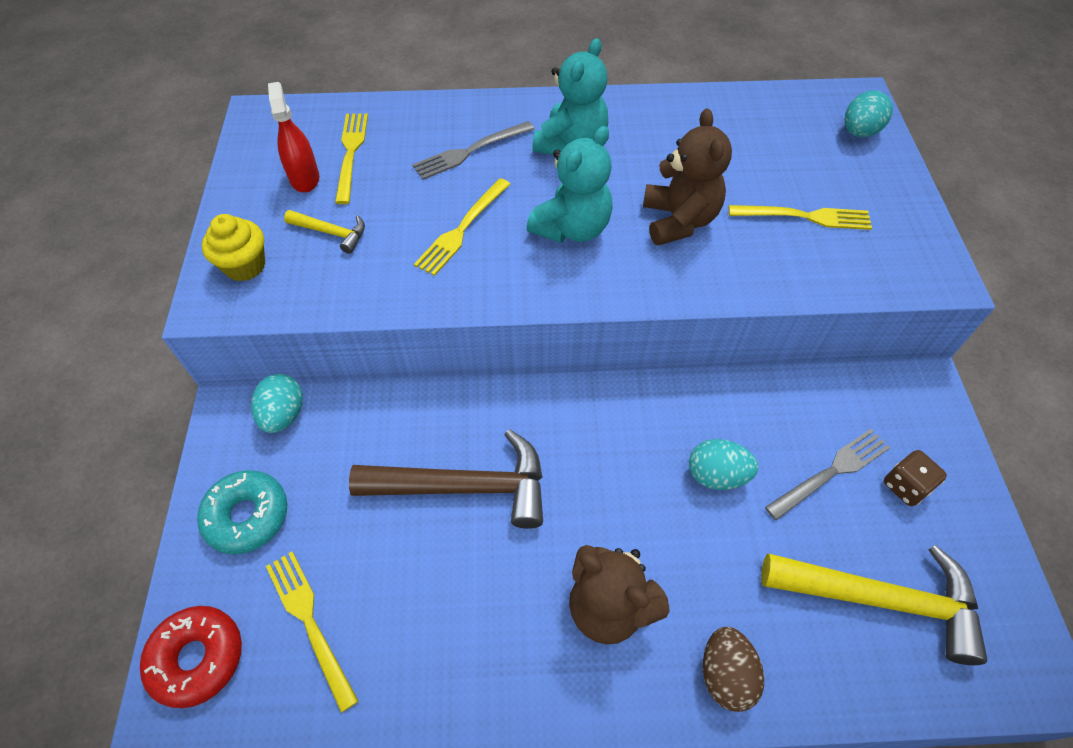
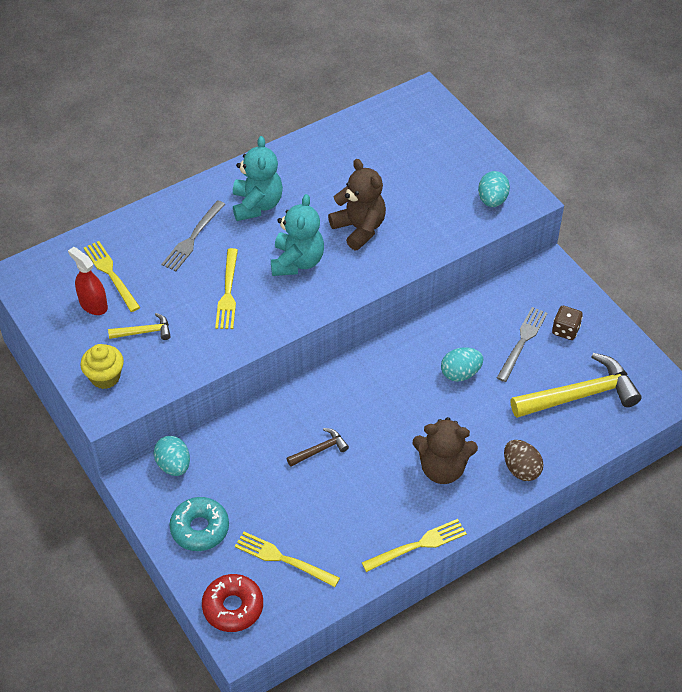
camera: 30 degrees left, 5 degrees down
brown hammer [349,429,543,529] -> brown hammer [286,428,349,467], size x0.47
yellow fork [729,205,872,230] -> yellow fork moved to [362,519,467,572]
turquoise egg [844,90,893,137] -> turquoise egg moved to [478,171,510,207]

